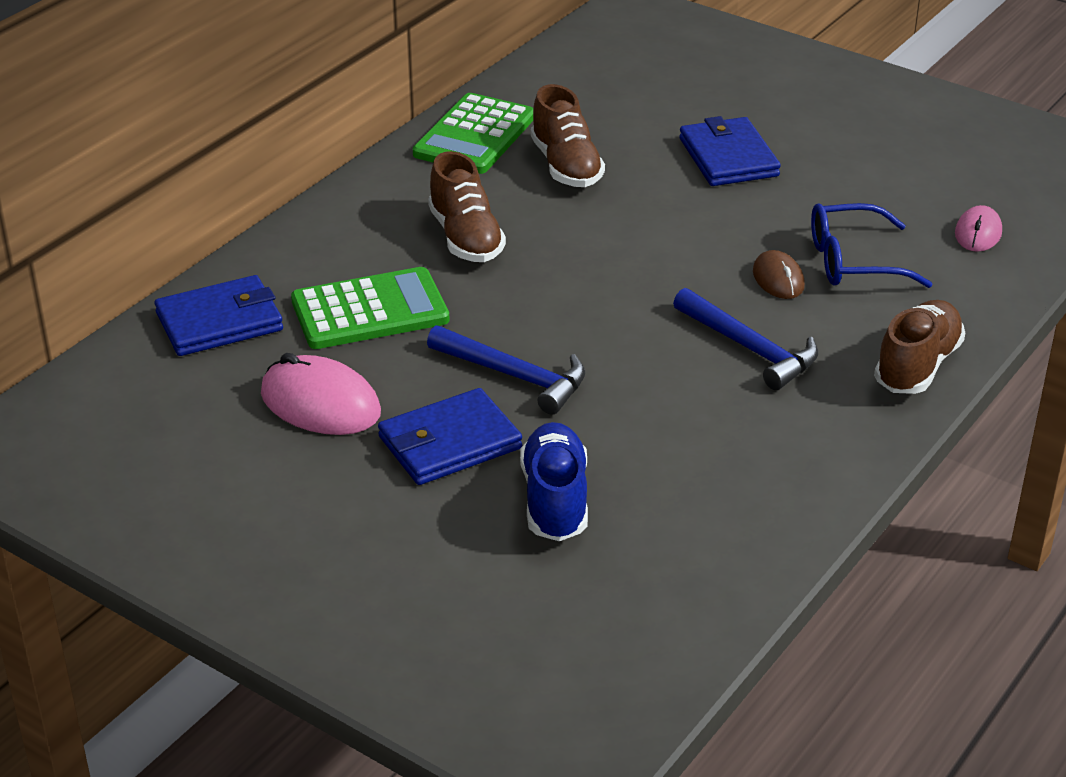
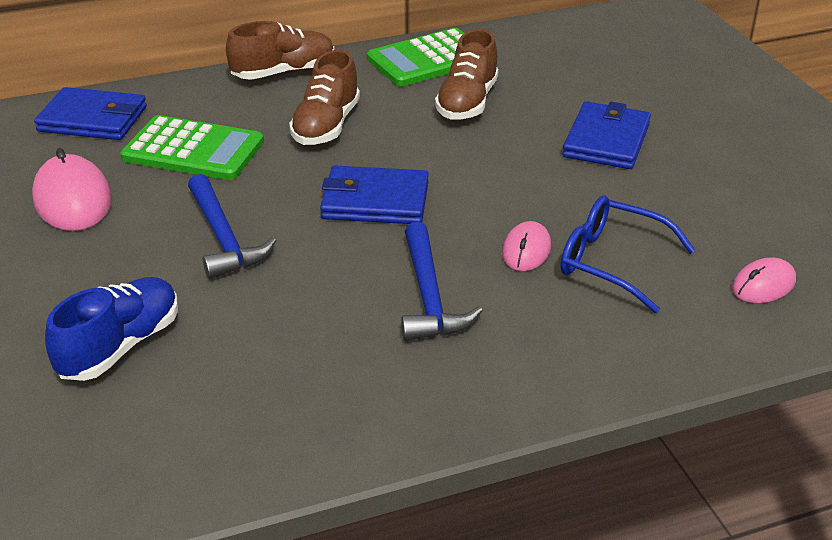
camera: 35 degrees right, 0 degrees up
blue wallet [378,388,522,485] -> blue wallet moved to [320,166,429,224]
brown mouse [753,250,805,299] -> pink mouse [502,221,551,271]
brown shoe [874,300,965,394] -> brown shoe moved to [226,21,334,80]

